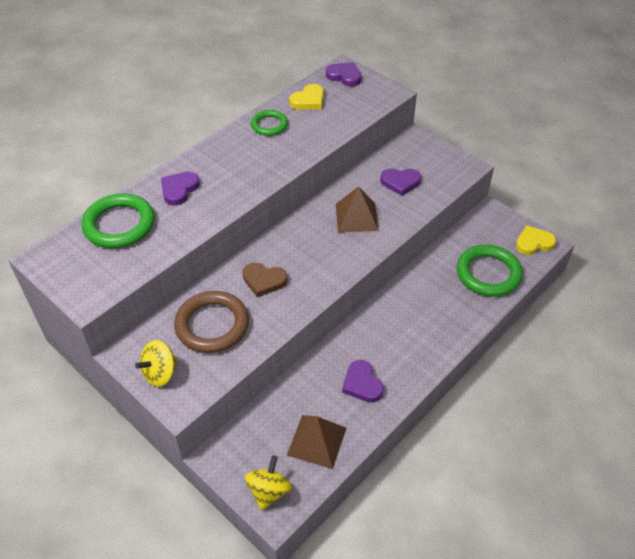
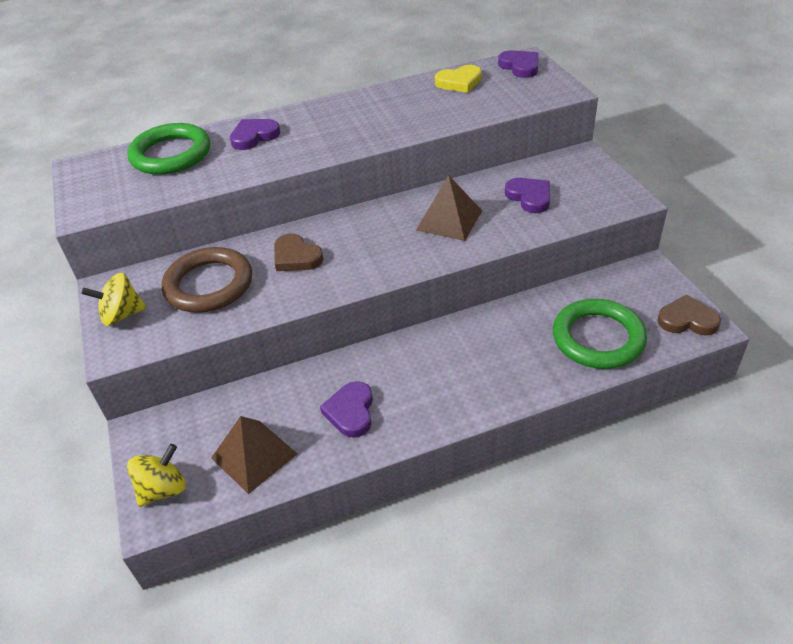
camera: 30 degrees right, 5 degrees down
green ring [251,110,288,136] -> none
purple heart [380,169,421,196] -> purple heart turned 150 degrees counterclockwise [505,178,550,213]
yellow heart [516,225,556,255] -> brown heart [657,295,721,335]

